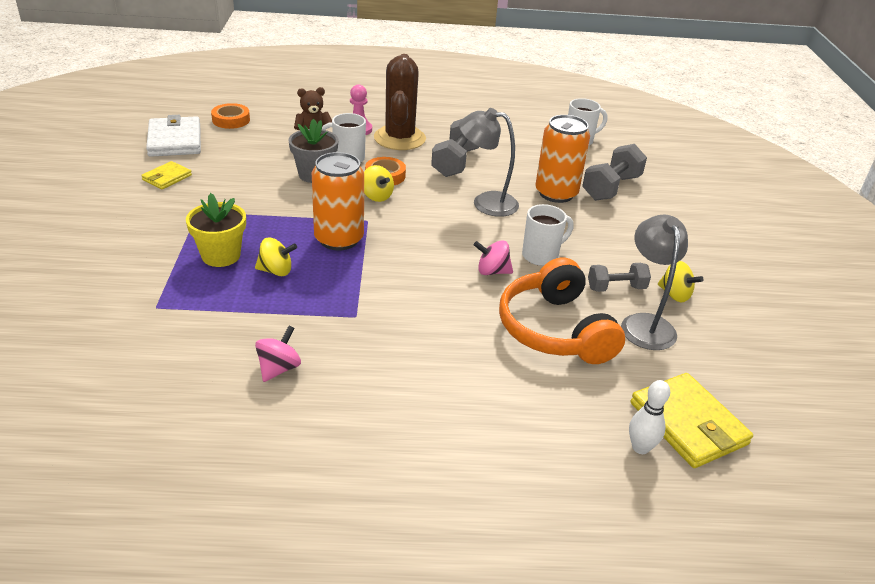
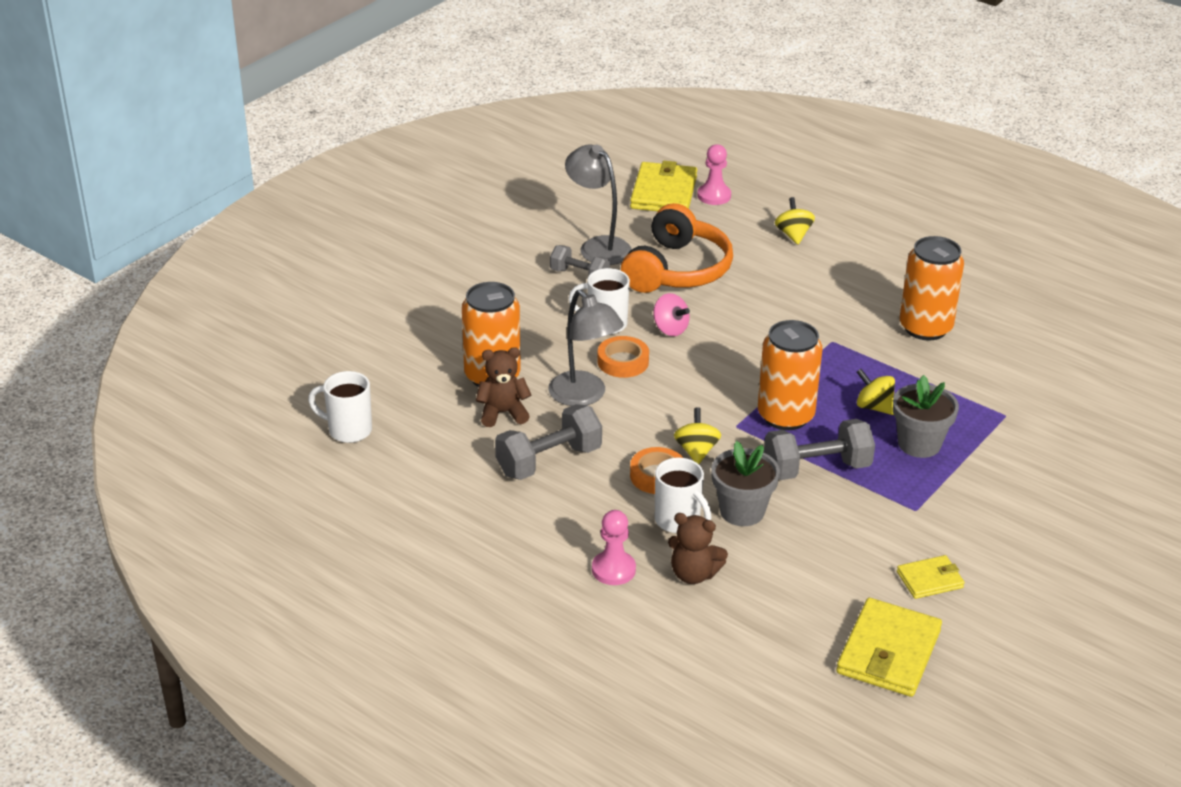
camera: 140 degrees left, 0 degrees up
white wallet [146,115,201,157] -> yellow wallet [836,598,942,697]
yellow flower pot [186,193,246,267] -> grey flower pot [893,375,959,458]
orange tape [211,103,250,129] -> orange tape moved to [597,336,649,378]
pink spinning top [255,326,301,382] -> orange can [900,236,964,341]
brown cactus [374,54,426,150] -> none
grey dumbbell [582,144,647,201] -> grey dumbbell moved to [764,419,875,480]
grey lamp [621,214,688,350] -> grey lamp turned 105 degrees clockwise [565,144,632,265]
white bowling pin [629,380,670,454] -> pink pawn [697,144,731,205]
yellow spinning top [658,261,703,302] -> yellow spinning top moved to [775,197,815,244]
none -> brown teddy bear [476,347,531,427]

